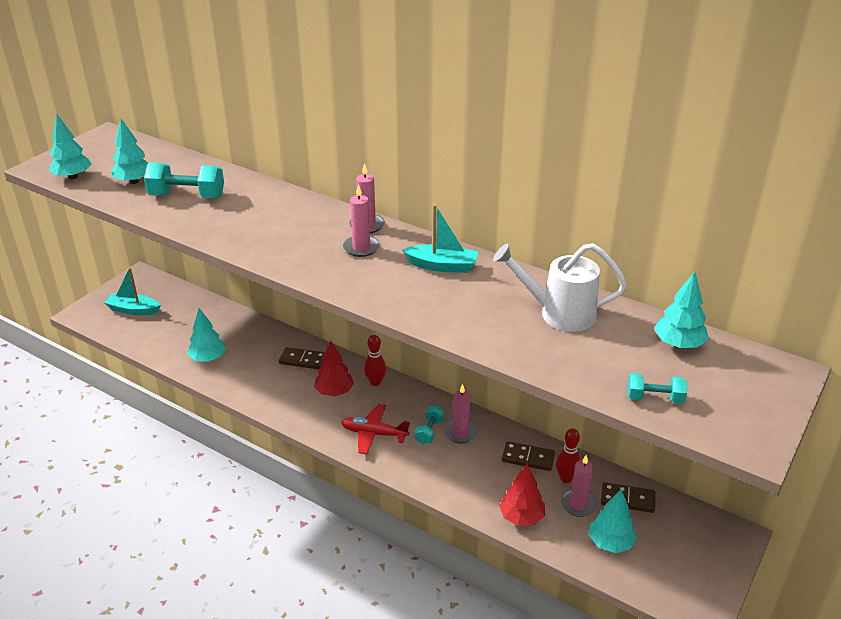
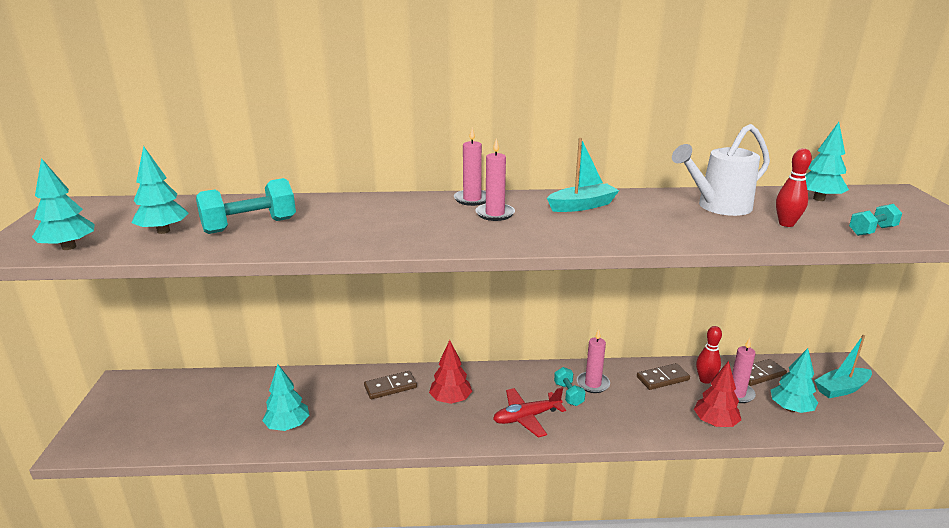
camera: 35 degrees left, 10 degrees down
turquoise boat [104,267,161,315] -> turquoise boat moved to [814,335,872,398]
red bowling pin [364,335,386,386] -> red bowling pin moved to [776,148,812,227]

